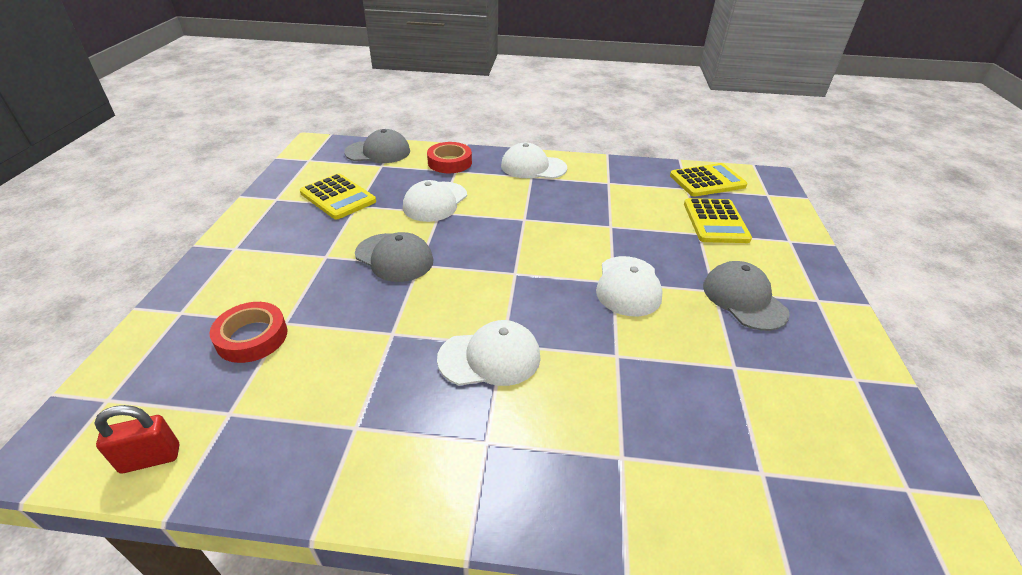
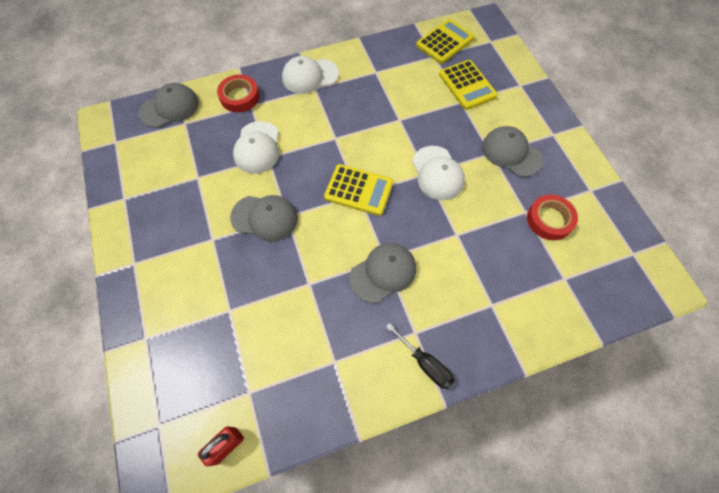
camera: 25 degrees left, 25 degrees up
red tape [210,302,288,363] -> red tape moved to [527,194,578,240]
yellow calculator [300,173,376,219] -> yellow calculator moved to [324,164,393,216]
white cap [437,320,541,386] -> grey cap [349,243,416,303]
none -> black screwdriver [386,323,454,389]

